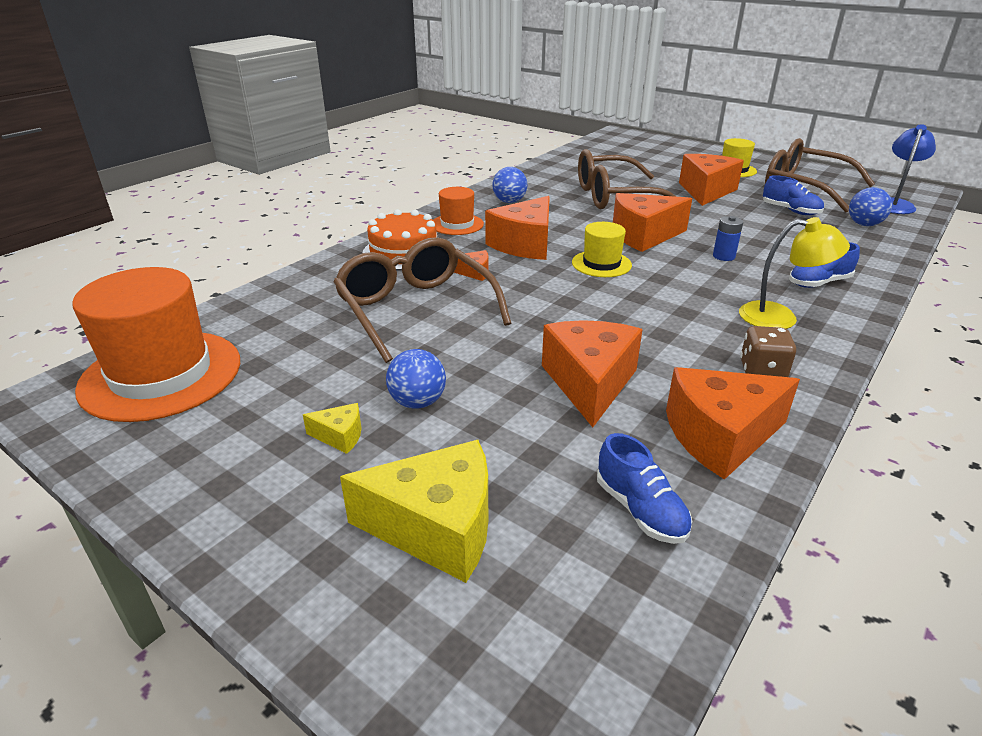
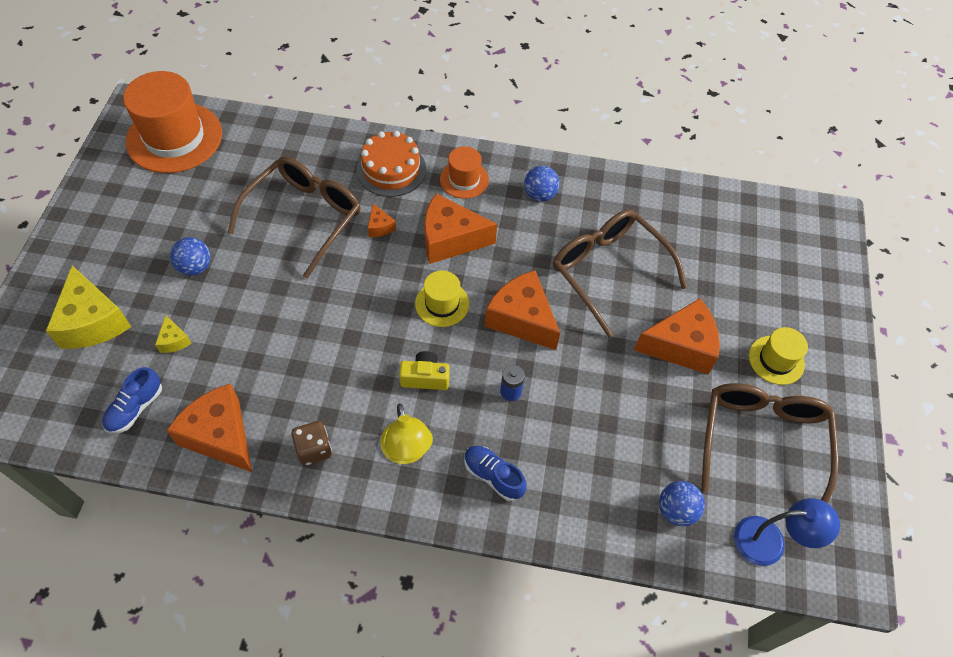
camera: 60 degrees right, 25 degrees up
yellow cheese [303,403,362,454] -> yellow cheese moved to [155,315,192,353]
orange cheese [542,320,643,427] -> none
blue shoe [763,175,824,215] -> none
none -> yellow camera [399,351,450,390]

